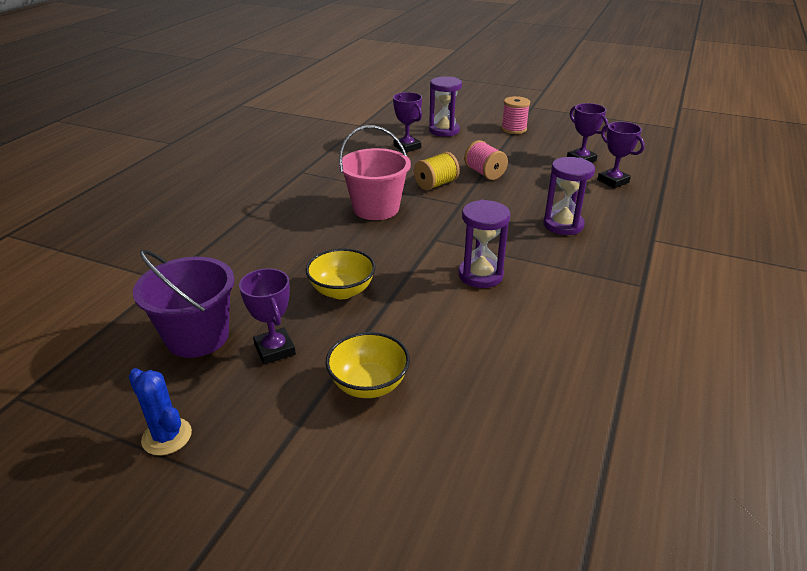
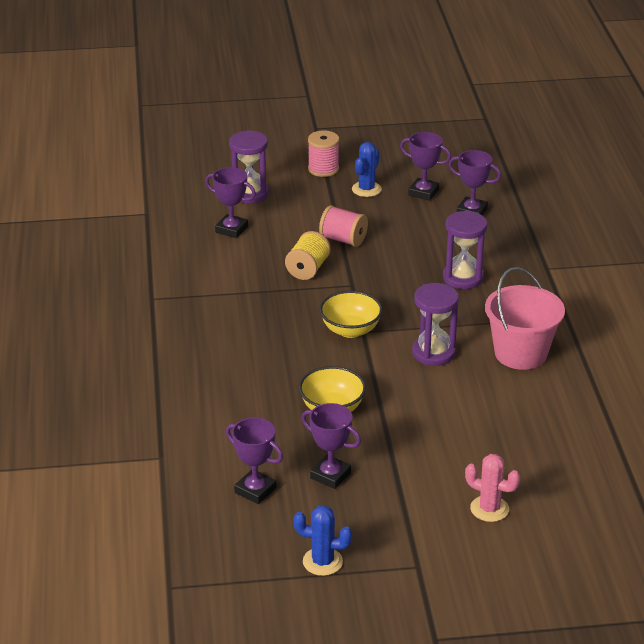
camera: 30 degrees left, 0 degrees up
purple bucket [133,250,234,358] -> purple trophy [226,417,283,504]
yellow bowl [325,332,410,398] -> yellow bowl moved to [320,291,383,338]
pink bucket [339,125,411,220] -> pink bucket moved to [485,267,565,370]
none -> blue cactus [352,142,382,197]
none -> pink cactus [465,454,520,522]

